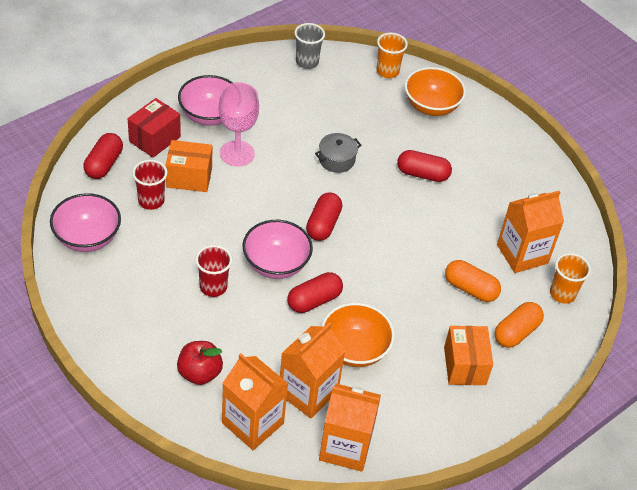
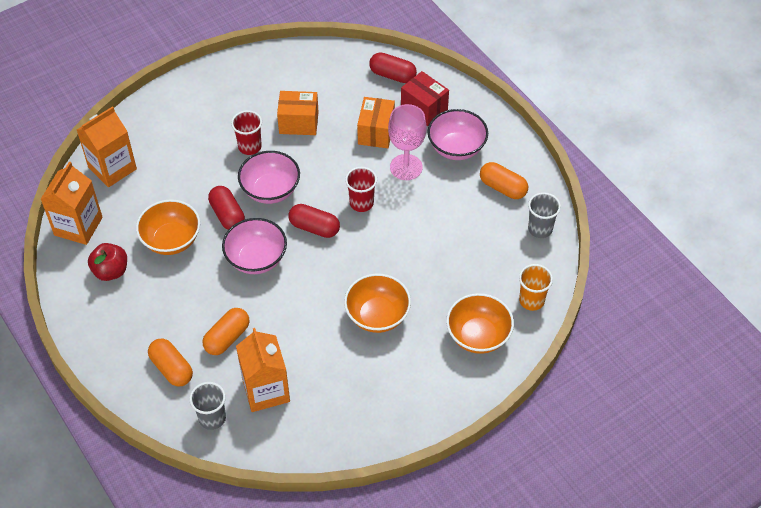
camera: 100 degrees right, 5 degrees up
pink bowl [50,193,121,252] -> pink bowl moved to [222,218,287,274]
red cup [132,160,167,210] -> red cup moved to [345,167,377,212]
red apple [177,341,223,385] -> red apple moved to [88,243,127,281]
orange carton [280,322,346,419] -> none
grey pot [315,133,361,173] -> none
red capsule [397,150,452,182] -> orange bowl [344,274,411,333]
orange box [444,326,493,385] -> orange box moved to [277,91,319,135]
orange cup [550,253,591,304] -> grey cup [189,382,226,430]
none -> orange capsule [480,162,528,199]

